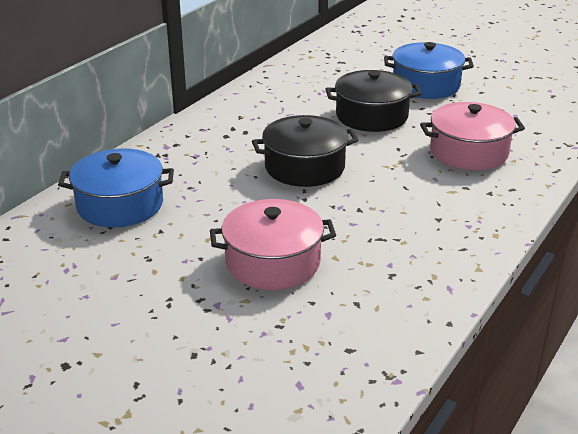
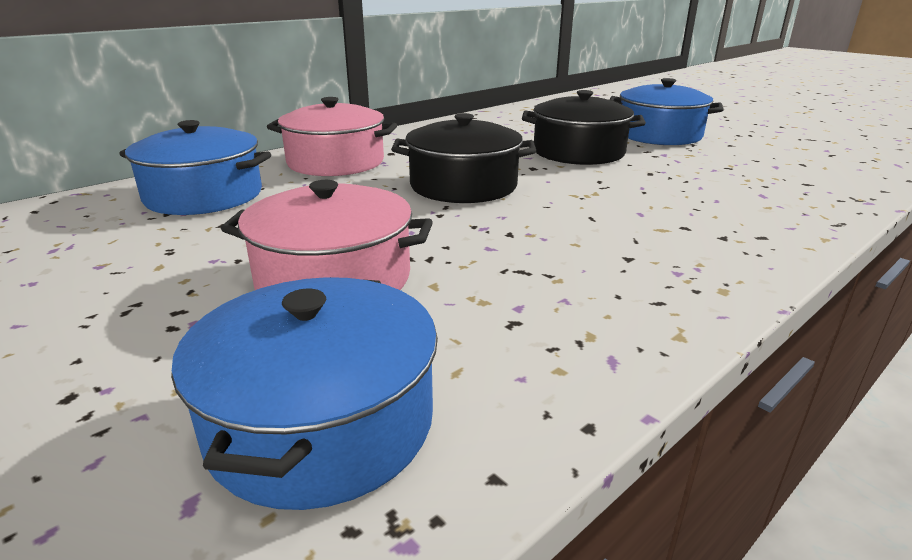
camera: 15 degrees right, 5 degrees down
pink pot [420,102,525,171] -> pink pot moved to [267,97,397,176]
none -> blue pot [171,277,438,510]

